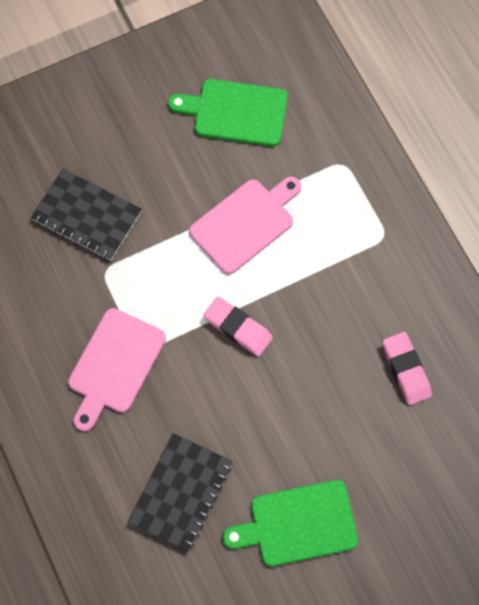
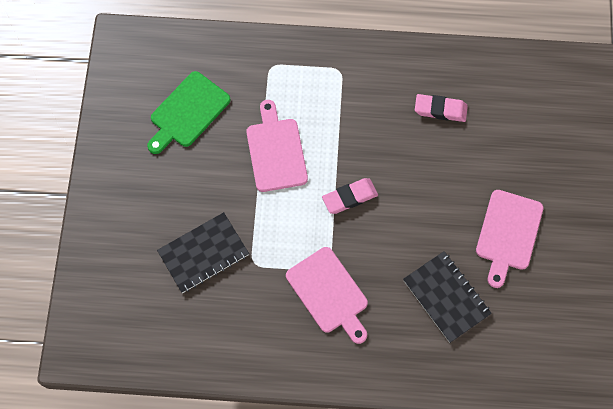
camera: 60 degrees left, 0 degrees up
green cutting board [223,480,358,566] -> pink cutting board [476,190,543,288]

